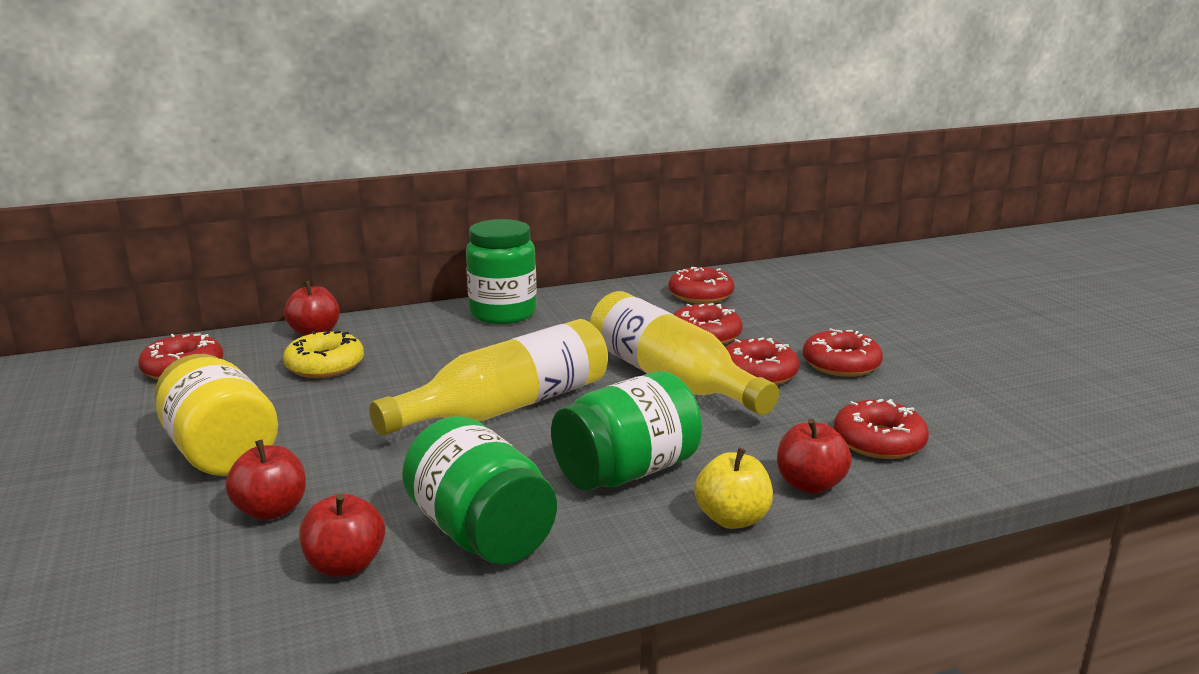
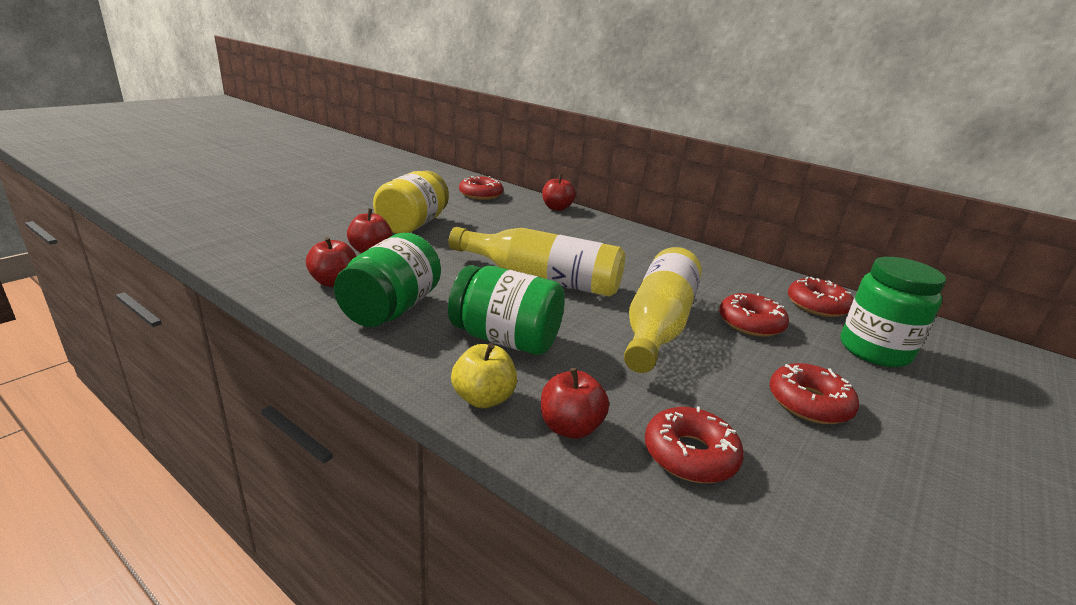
camera: 55 degrees right, 5 degrees up
yellow donut [283,331,364,378] -> none
green jar [466,219,537,324] -> green jar moved to [840,257,946,367]
red donut [725,337,799,385] -> none

